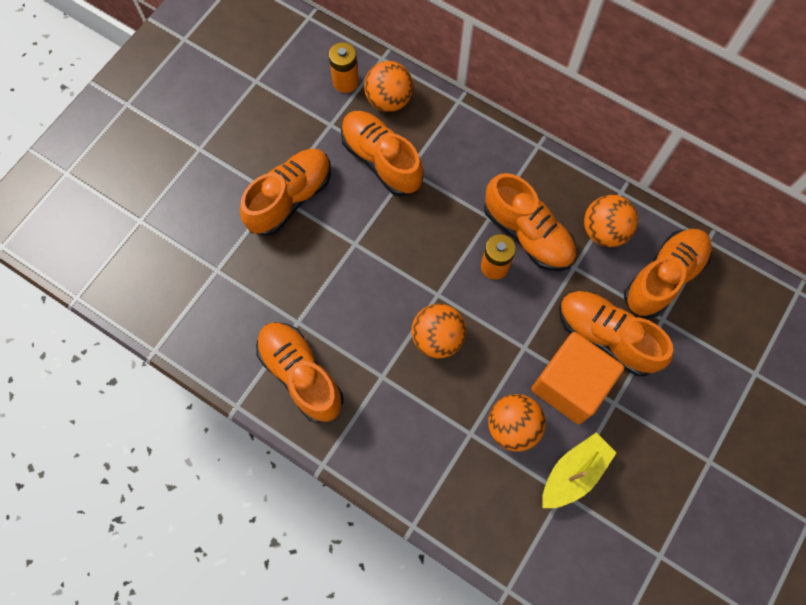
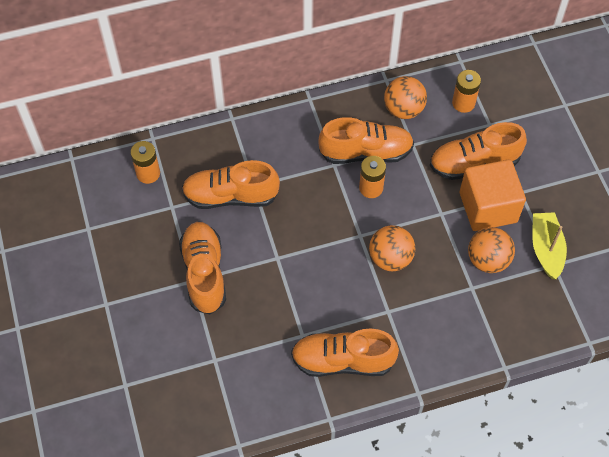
camera: 50 degrees left, 10 degrees down
orange ball [364,61,413,112] -> none
orange shoe [624,229,712,318] -> orange battery [452,70,481,113]

